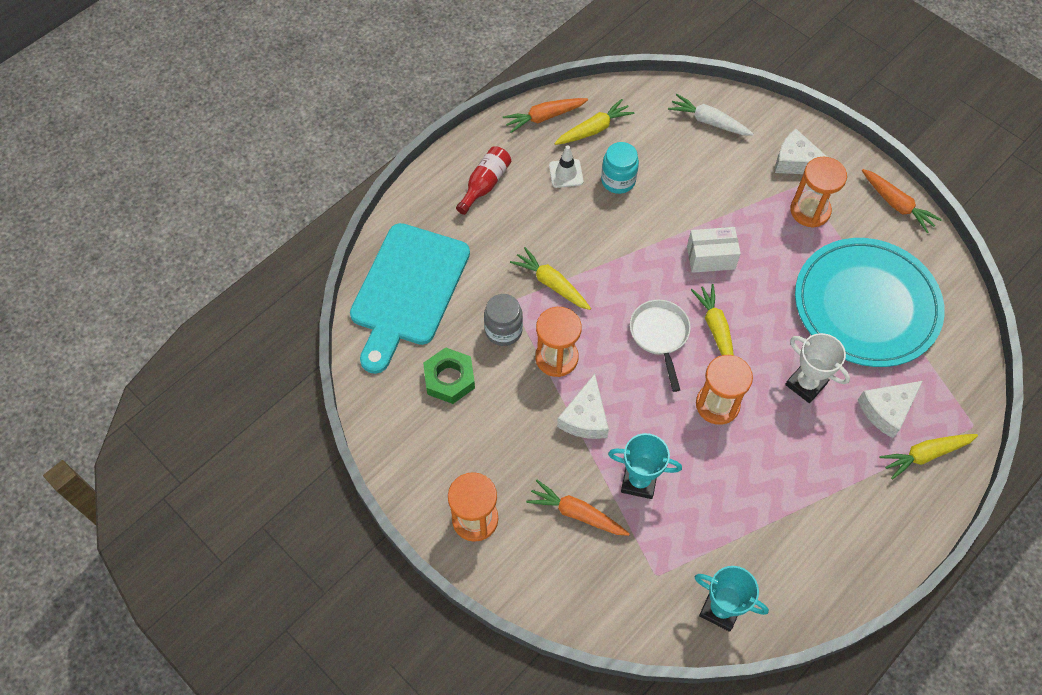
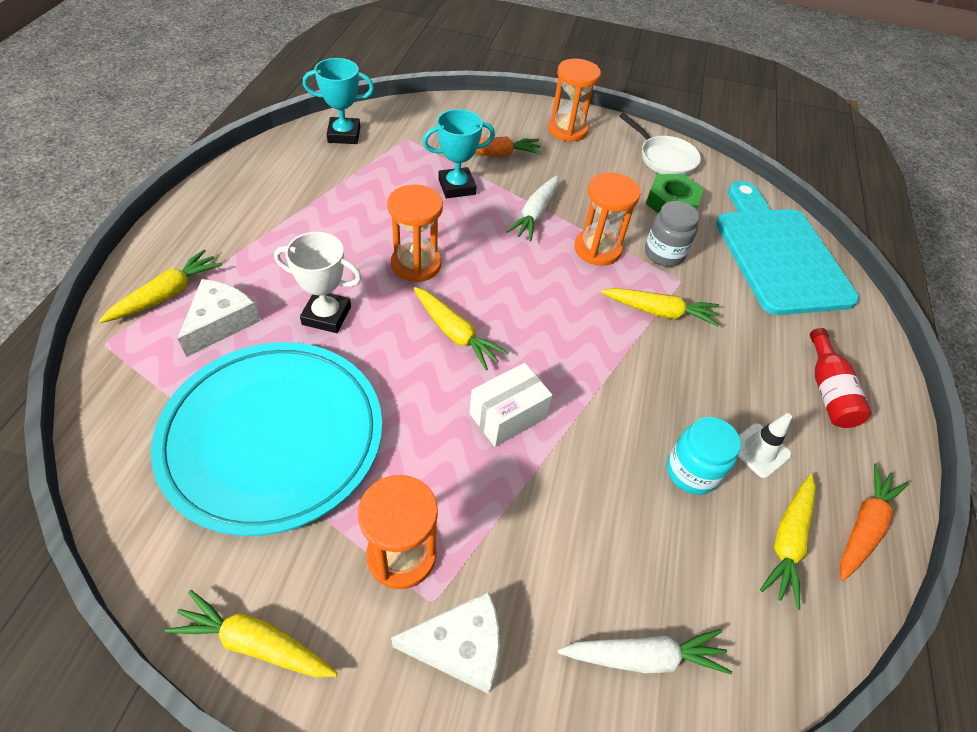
camera: 145 degrees right, 10 degrees down
white cheese [557,374,609,439] -> white carrot [506,175,559,241]
white pan [630,300,691,392] -> white pan moved to [619,113,701,175]
orange carrot [862,169,942,233] -> yellow carrot [165,590,338,677]

